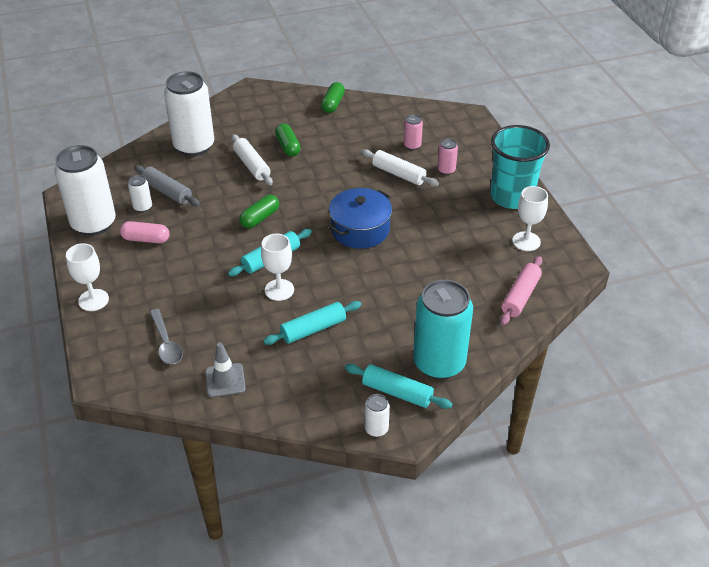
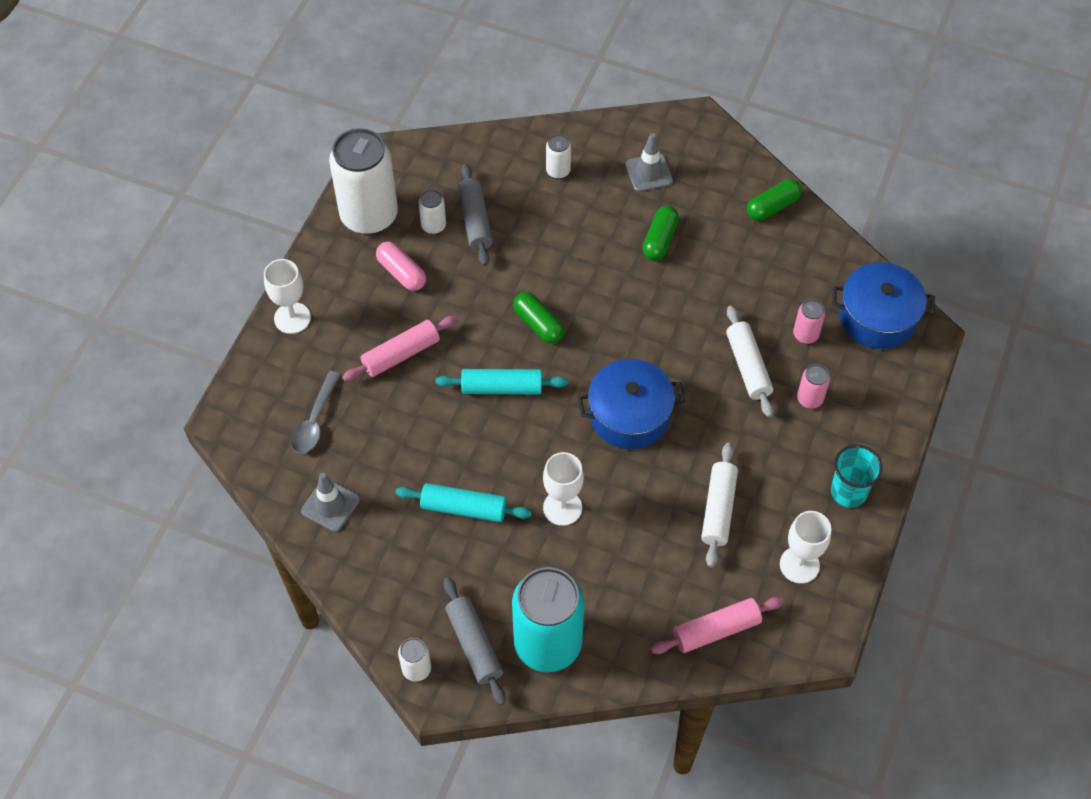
camera: 40 degrees right, 15 degrees up
white can [164,71,214,156] -> white can [546,134,571,179], size x0.43
white rolling pin [231,134,273,185] -> white rolling pin moved to [701,443,738,567]
green capsule [239,195,279,228] -> green capsule turned 60 degrees clockwise [513,292,564,344]
white goblet [261,233,294,301] -> white goblet moved to [543,452,584,526]
turquoise rolling pin [345,364,452,409] -> grey rolling pin [444,577,506,705]
turquoise cup [491,125,550,209] -> turquoise cup [831,445,883,507], size x0.58
none -> pink rolling pin [342,316,457,381]
none -> grey traffic cone [626,133,673,192]
none -> blue pot [832,262,935,349]

